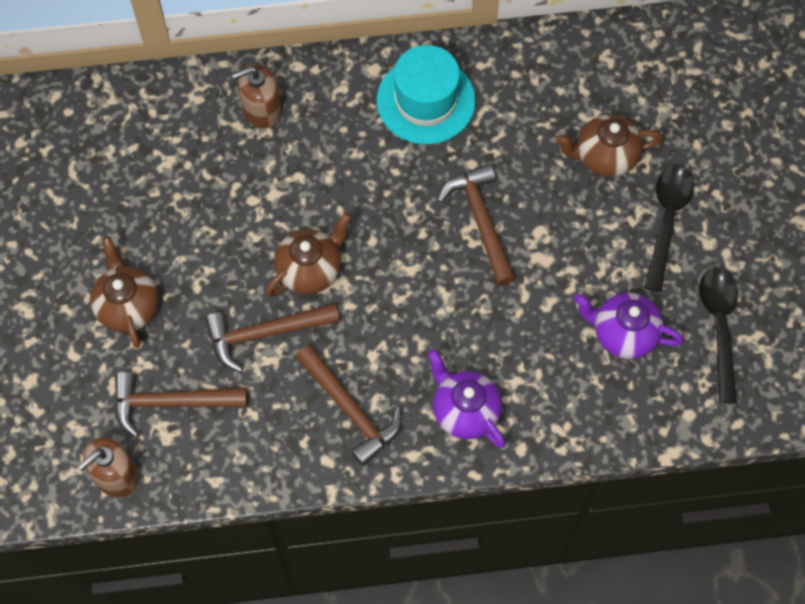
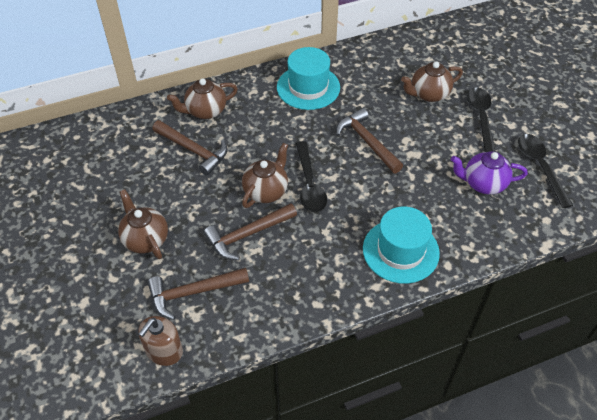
camera: 15 degrees left, 15 degrees down
brown soap dispenser [232,65,281,128] -> brown teapot [167,78,238,119]
brown hammer [295,345,402,466] -> brown hammer moved to [152,120,227,175]
purple teapot [428,349,505,448] -> turquoise hat [363,207,440,284]
none -> black spoon [296,141,327,213]

